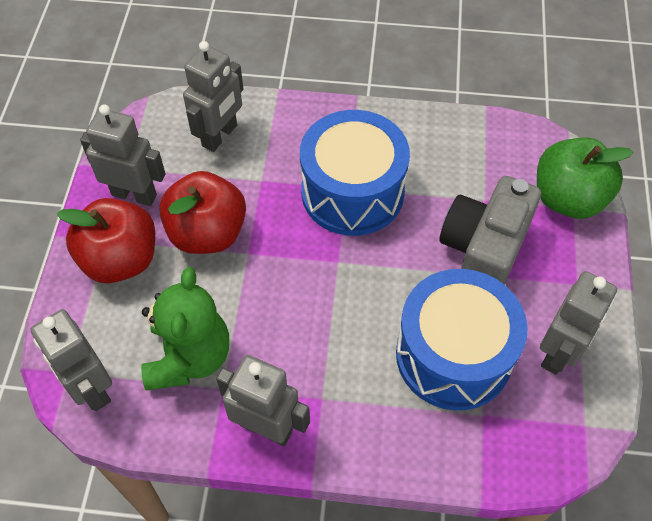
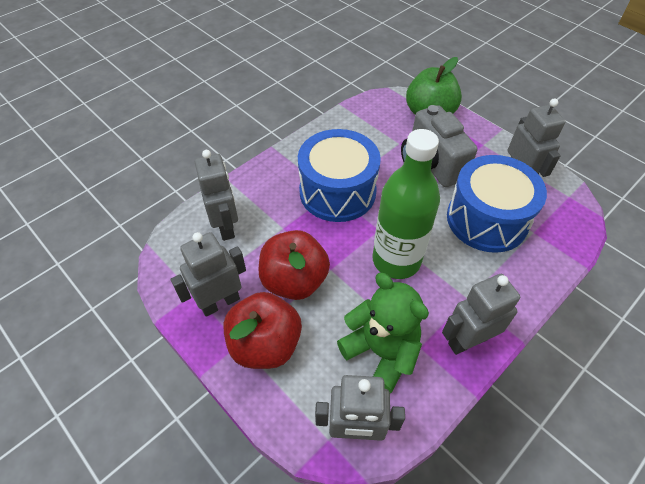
camera: 50 degrees left, 5 degrees down
none -> green bottle [372,129,440,279]

